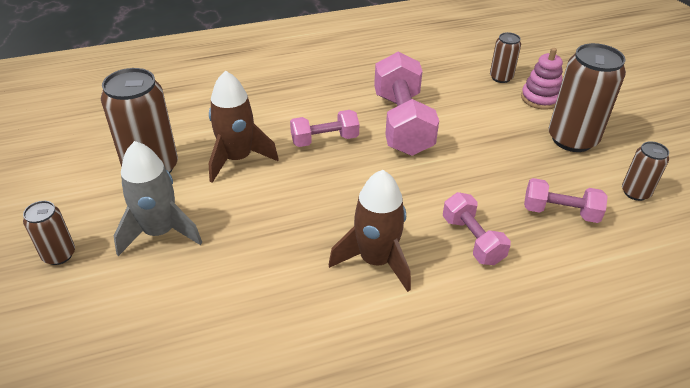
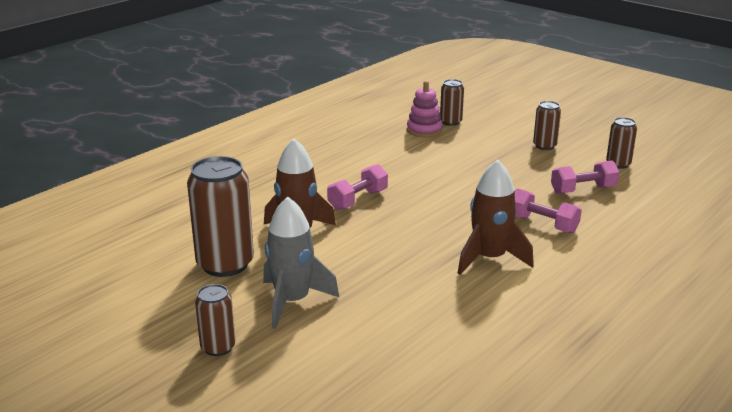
camera: 30 degrees left, 15 degrees down
pink dumbbell [374,51,439,156] -> none
pink stacking toy [521,48,563,110] -> pink stacking toy moved to [407,81,443,137]
brown can [548,43,626,152] -> brown can [533,101,561,150], size x0.53

